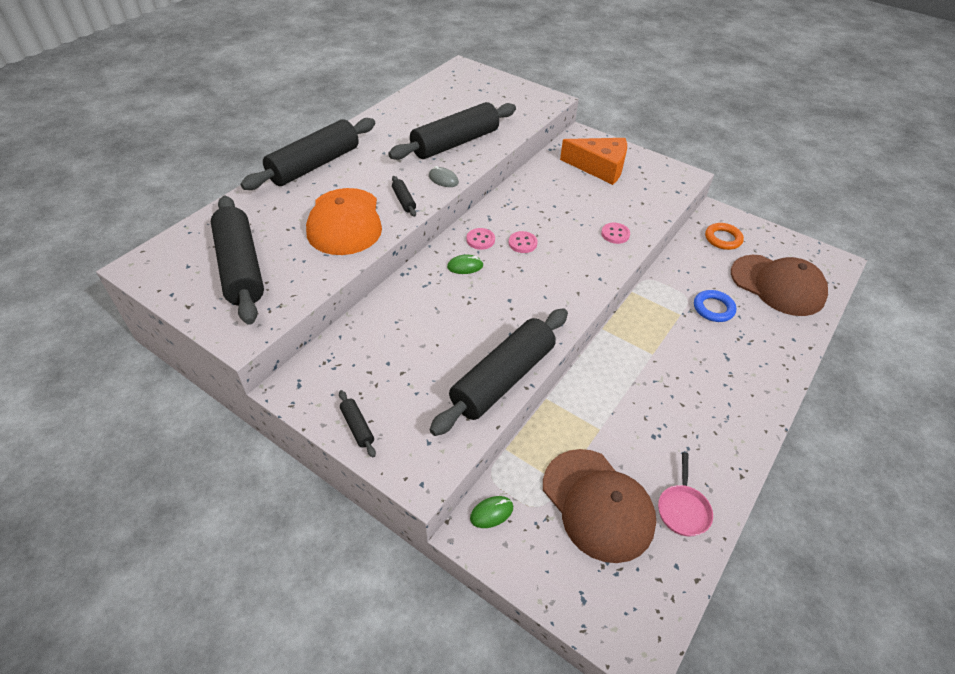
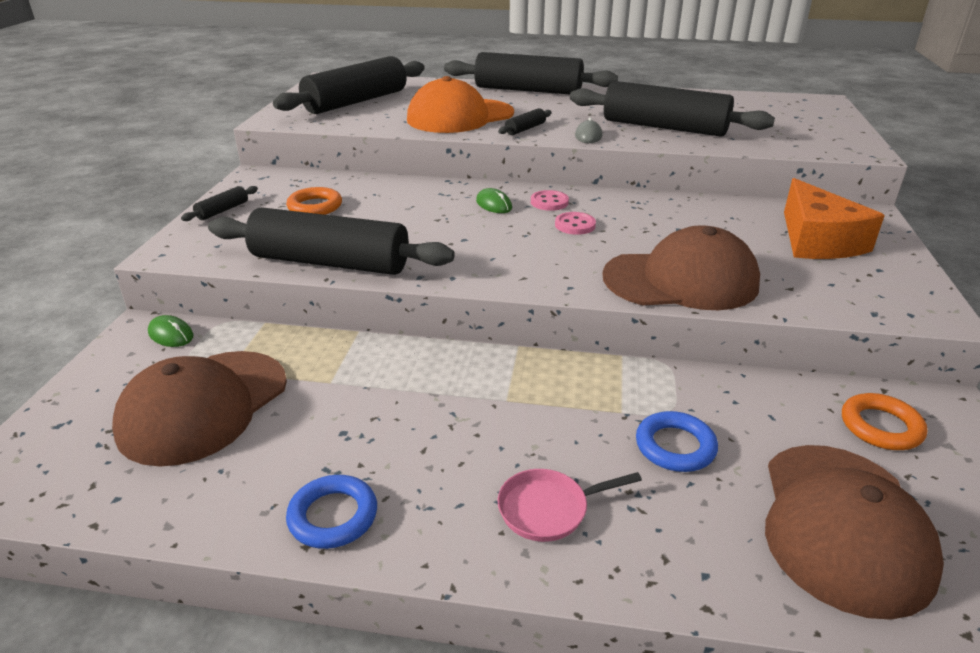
camera: 65 degrees right, 15 degrees down
pink button [601,223,630,244] -> brown cap [603,225,760,310]
pink pan [658,452,713,537] -> pink pan moved to [498,469,642,542]
none -> orange ring [286,187,342,215]
none -> blue ring [286,475,377,549]

